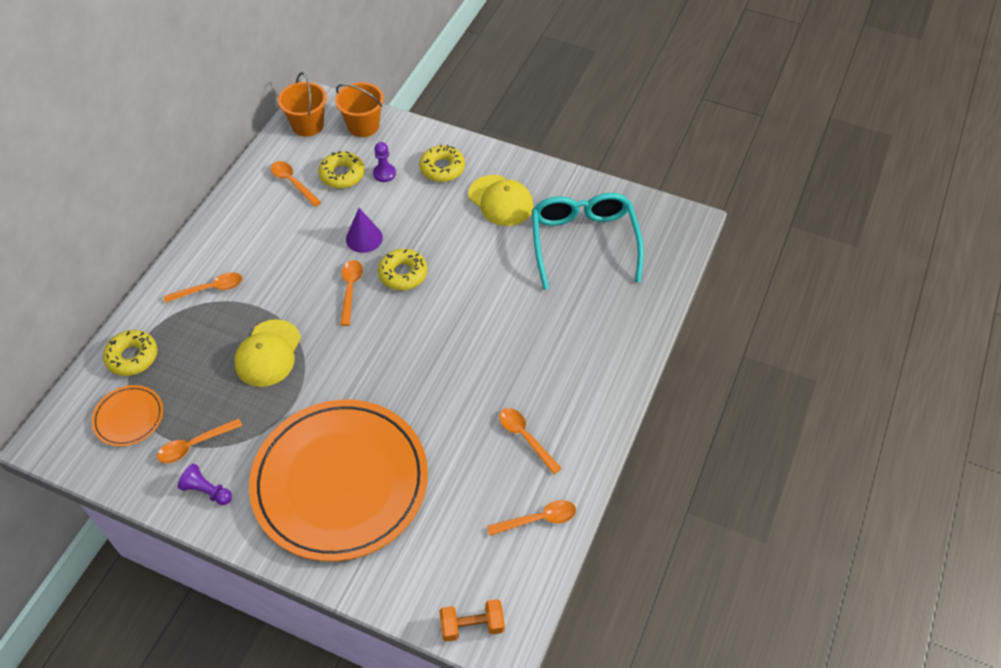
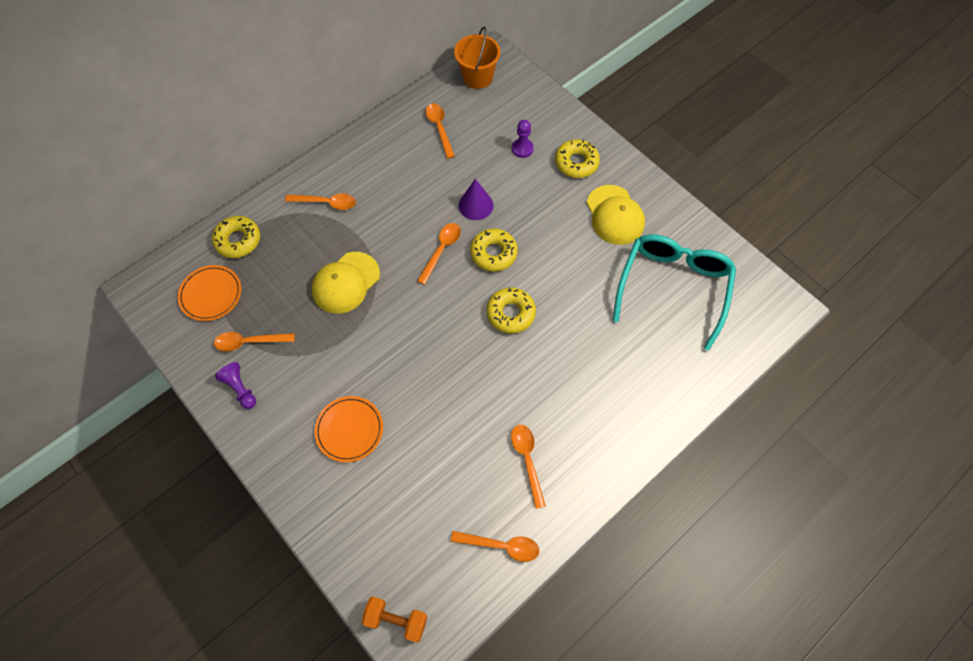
camera: 25 degrees right, 10 degrees up
orange plate [249,399,428,562] -> orange plate [314,396,383,462], size x0.41
yellow donut [318,151,365,188] -> yellow donut moved to [487,288,536,333]
orange bucket [335,82,384,137] -> none

